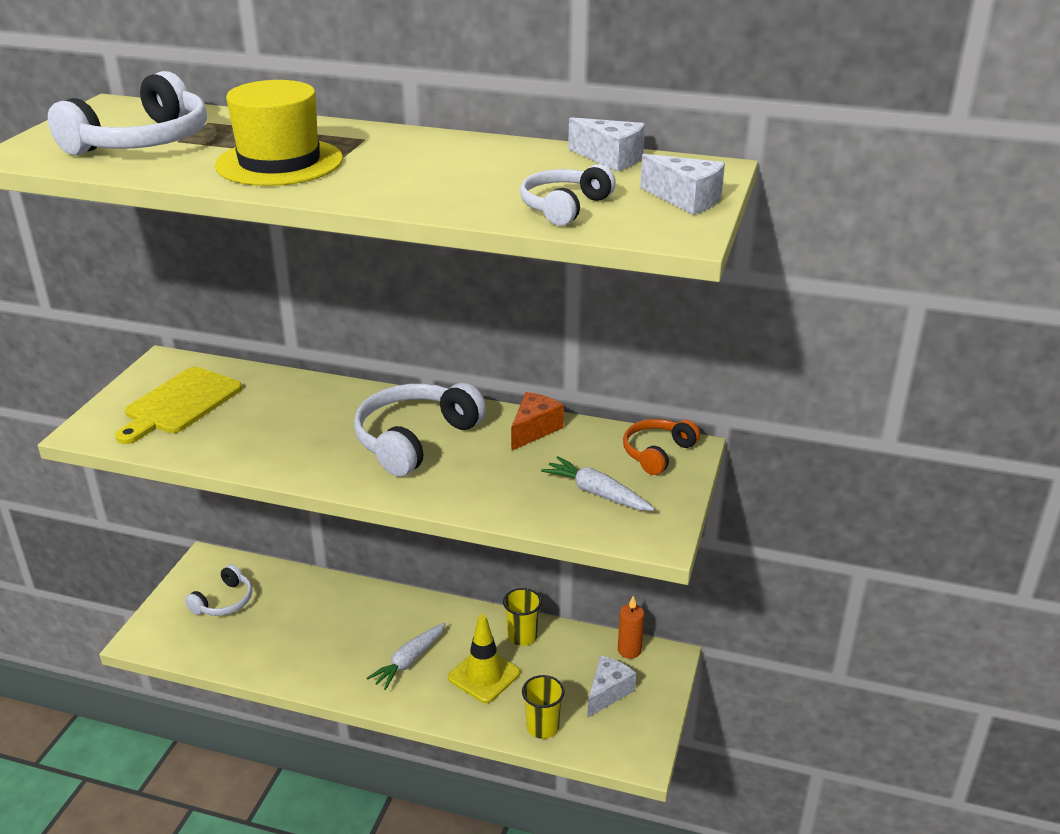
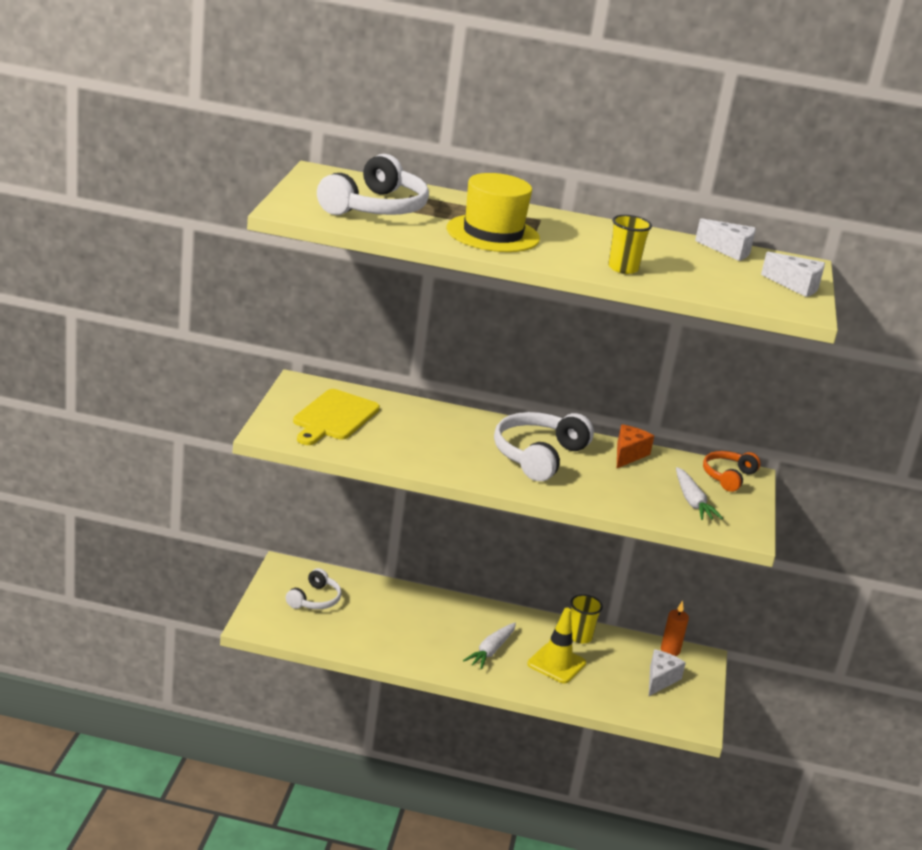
camera: 10 degrees left, 5 degrees down
white headphones [520,164,616,226] -> none
yellow cup [522,675,565,739] -> yellow cup moved to [608,215,652,274]
white carrot [541,456,655,511] -> white carrot turned 135 degrees counterclockwise [676,467,723,520]

